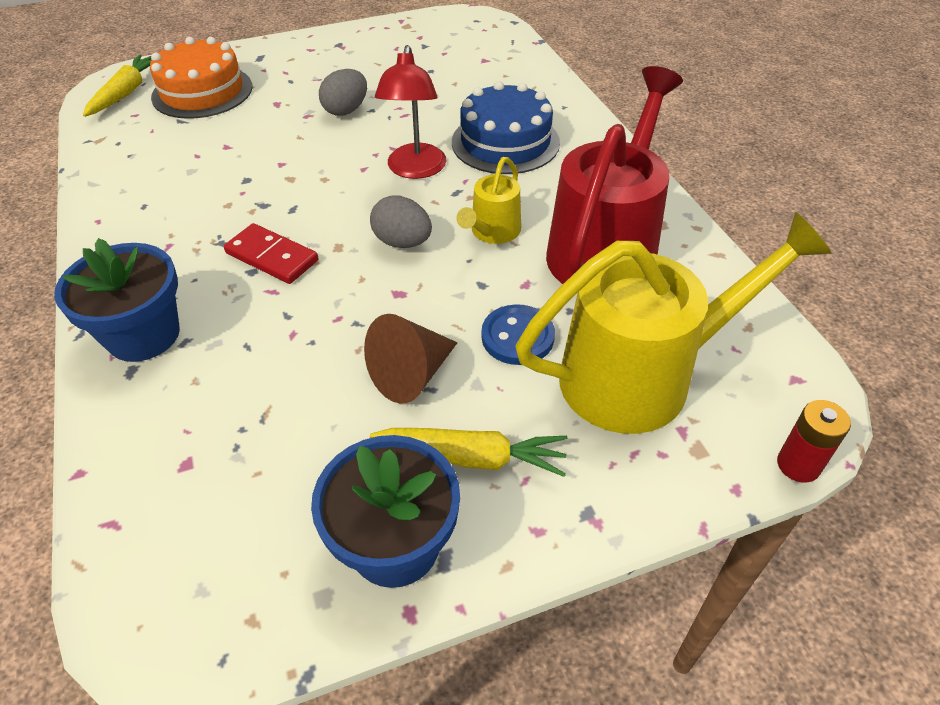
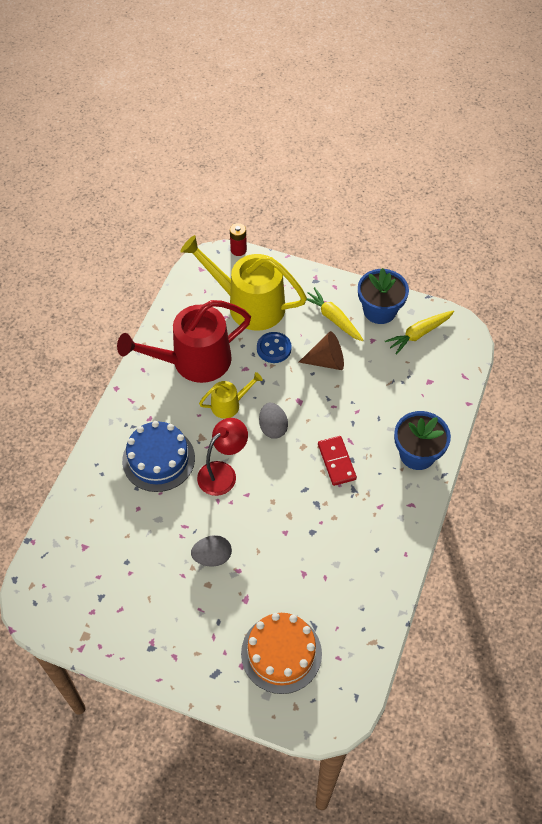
camera: 140 degrees left, 10 degrees up
yellow carrot [83,54,152,117] -> yellow carrot moved to [385,311,454,355]

